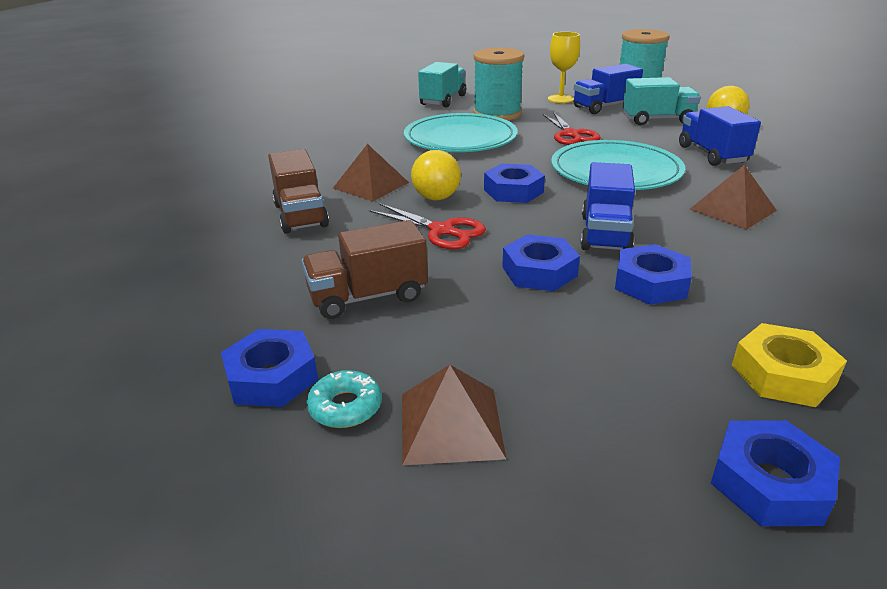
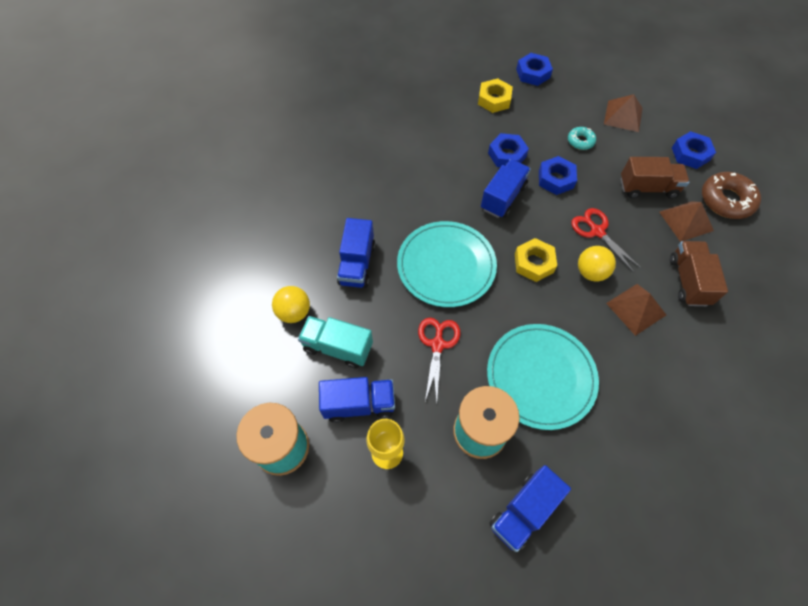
camera: 160 degrees left, 30 degrees up
turquoise donut [307,370,382,428] -> turquoise donut moved to [568,127,596,150]
turquoise truck [418,62,466,107] -> blue truck [489,465,571,552]
blue nut [484,164,545,203] -> yellow nut [515,238,557,282]
brown pyramid [689,165,777,230] -> brown pyramid moved to [659,201,714,242]
none -> brown donut [702,172,761,219]

